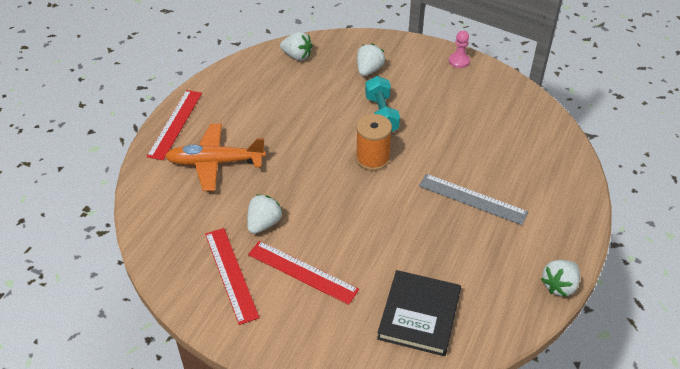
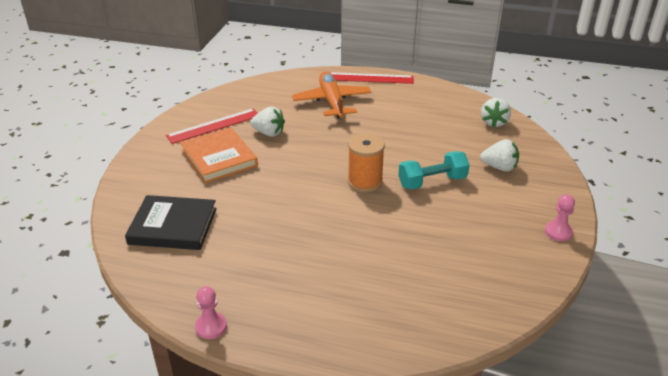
camera: 80 degrees right, 10 degrees down
red ruler [248,241,359,305] -> orange book [180,127,258,183]
grey ruler [419,174,528,225] -> none
white strawberry [541,260,580,297] -> pink pawn [195,286,227,339]

